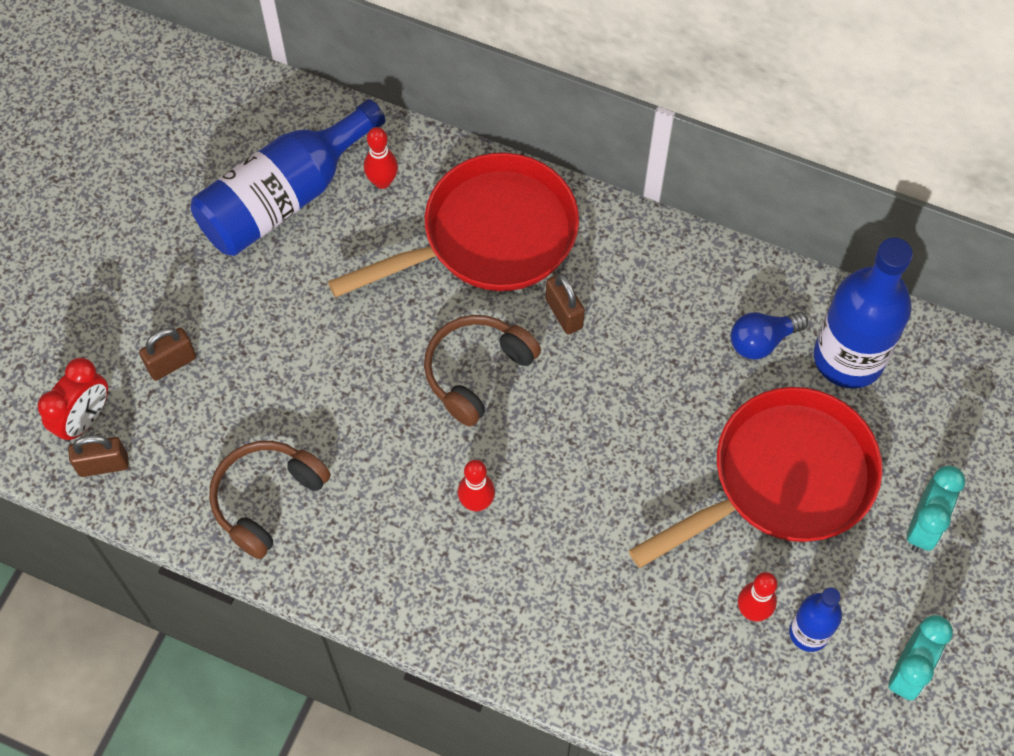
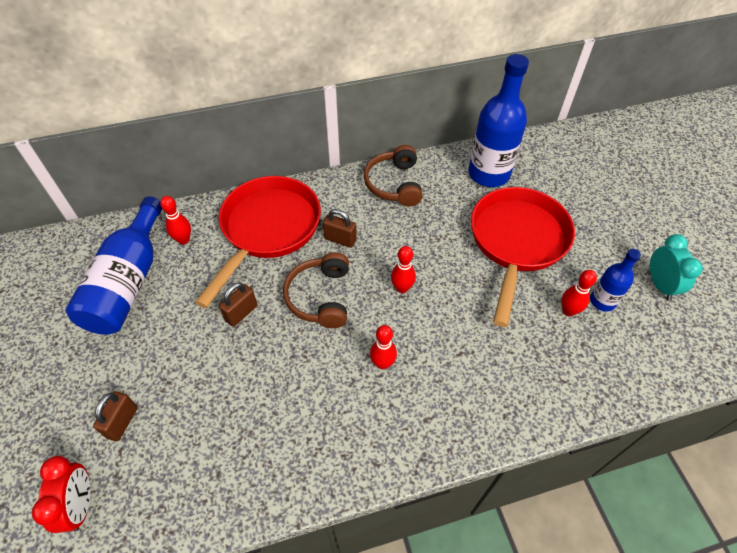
camera: 40 degrees left, 10 degrees down
brown padlock [68,435,129,477] -> brown padlock moved to [219,282,257,327]
brown headphones [209,441,331,559] -> brown headphones moved to [364,145,423,207]
blue light bulb [731,312,808,359] -> none
turquoise clock [907,466,965,552] -> none
none -> red bowling pin [391,246,416,293]

